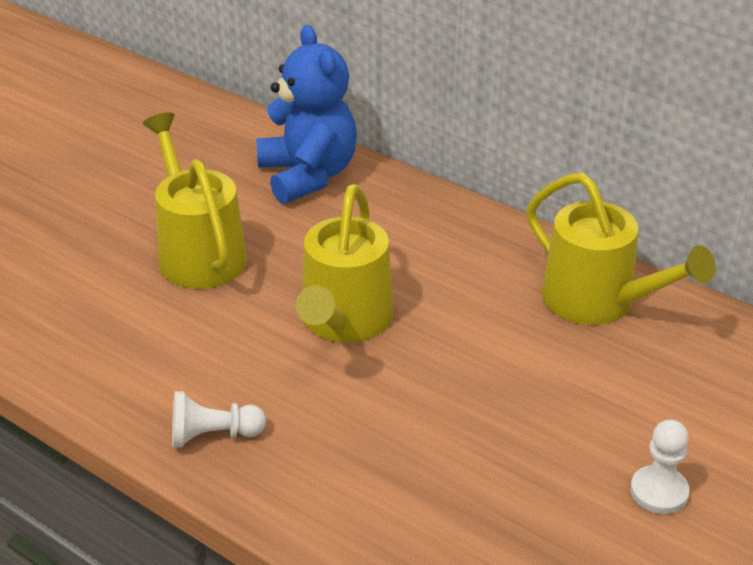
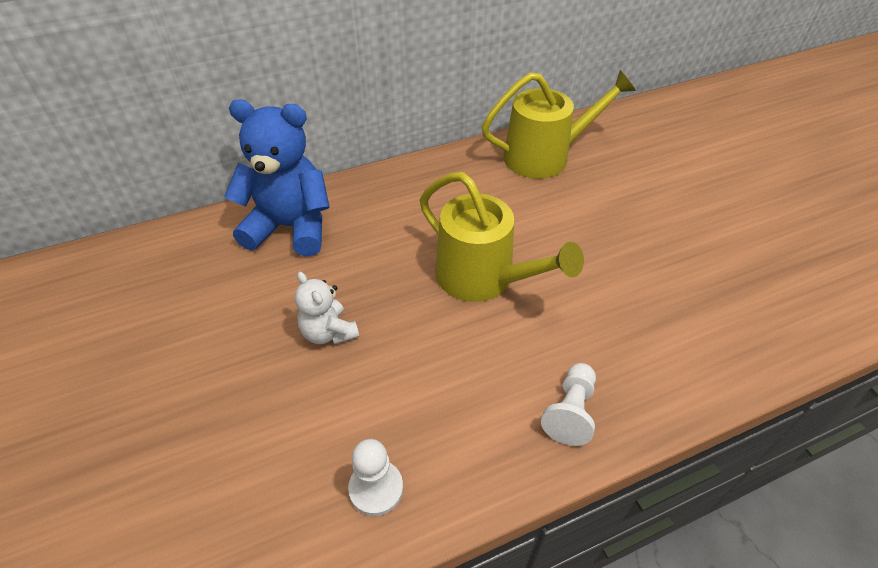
camera: 60 degrees left, 10 degrees up
yellow watering can [143,112,247,289] -> white teddy bear [295,272,359,345]
white pawn [630,420,690,514] -> white pawn moved to [348,439,403,516]

